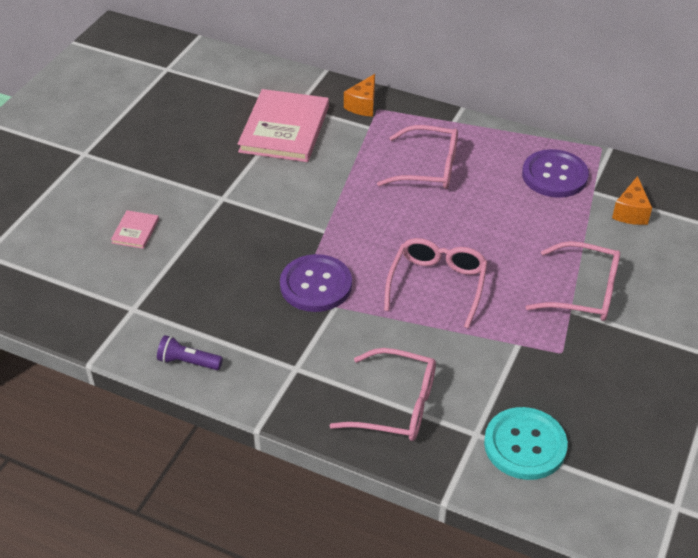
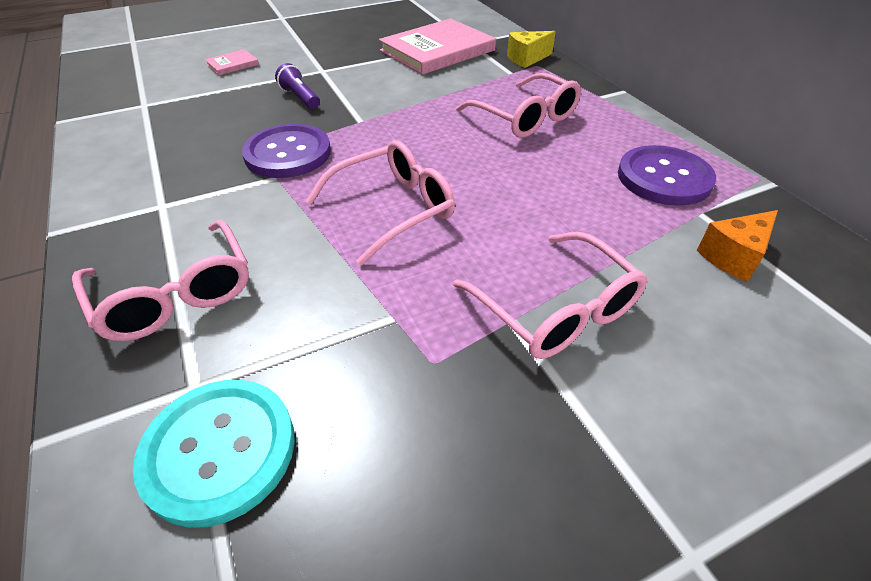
camera: 40 degrees right, 0 degrees up
purple flashlight [157,335,223,370] -> purple flashlight moved to [275,63,320,109]
orange cheese [344,74,375,117] -> yellow cheese [507,31,556,68]

